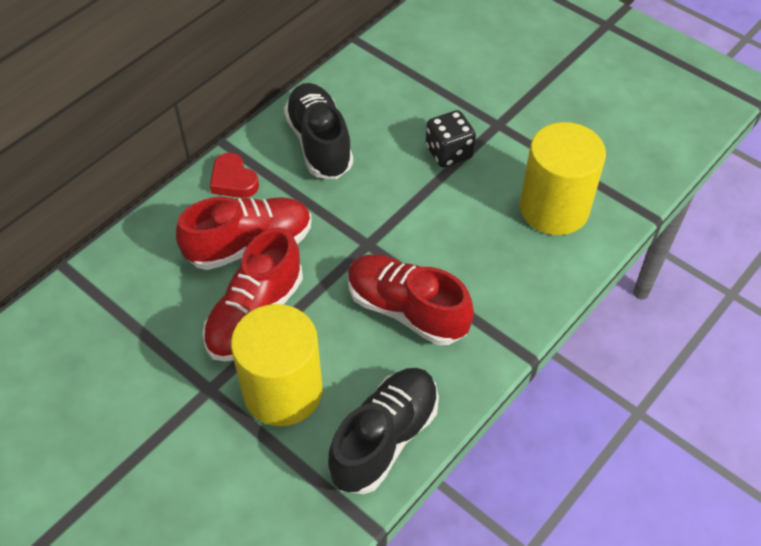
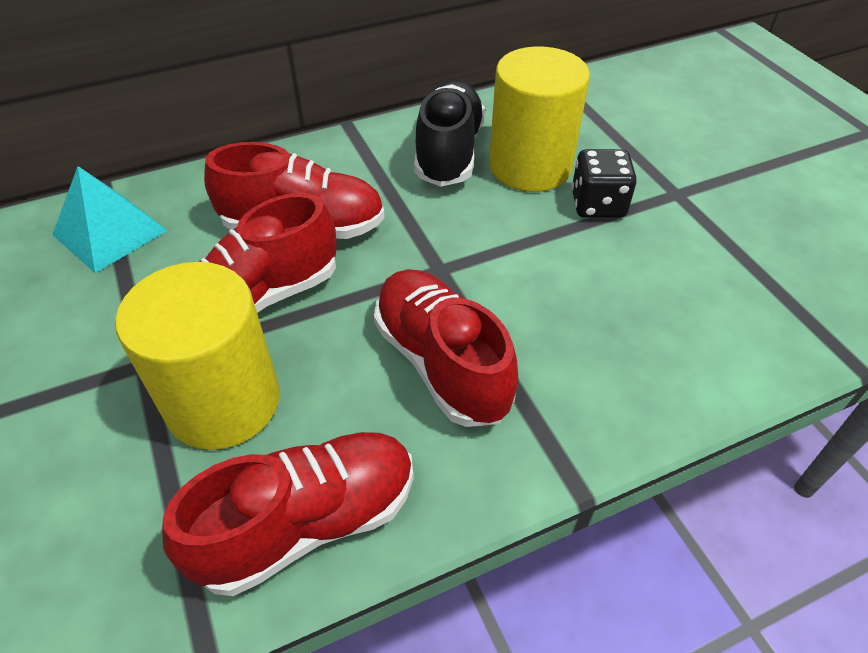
camera: 25 degrees right, 5 degrees down
red heart [210,153,259,198] -> none
black shoe [328,368,439,494] -> red shoe [162,432,413,596]
yellow cylinder [520,122,606,235] -> yellow cylinder moved to [489,46,590,192]
none -> turquoise pyramid [52,166,168,273]

